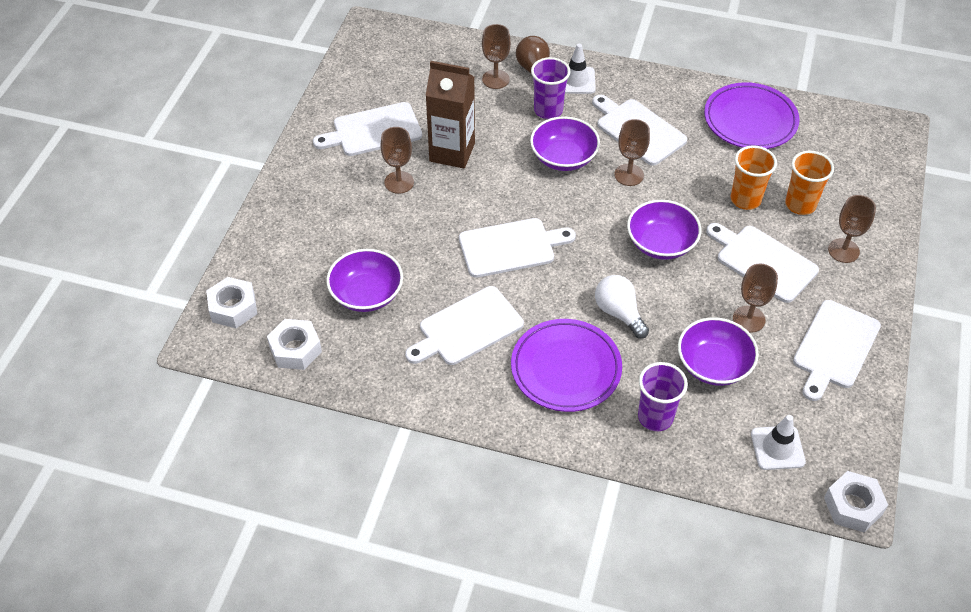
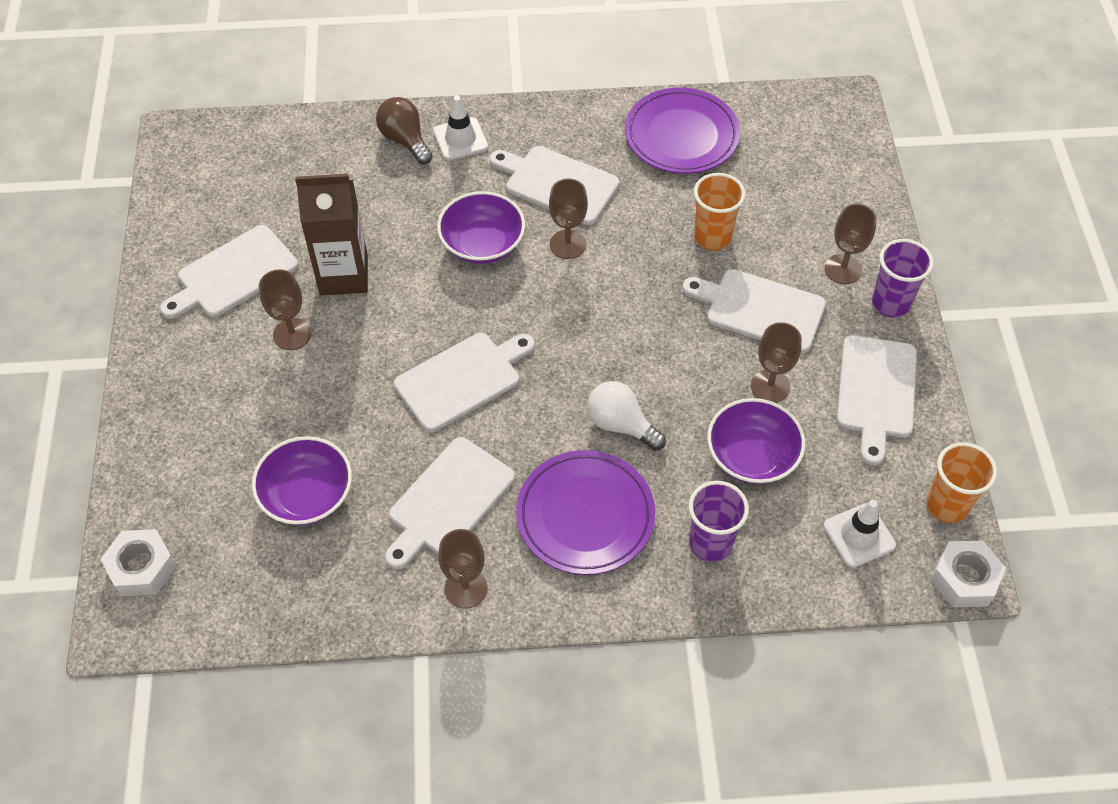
camera: 20 degrees left, 5 degrees up
white nut [267,319,322,370] -> none
brown goblet [482,24,511,89] -> brown goblet moved to [438,529,488,609]
purple cup [531,57,570,119] -> purple cup moved to [872,239,934,318]
purple bowl [627,200,701,260] -> none
orange cup [785,151,834,215] -> orange cup moved to [926,442,997,523]

